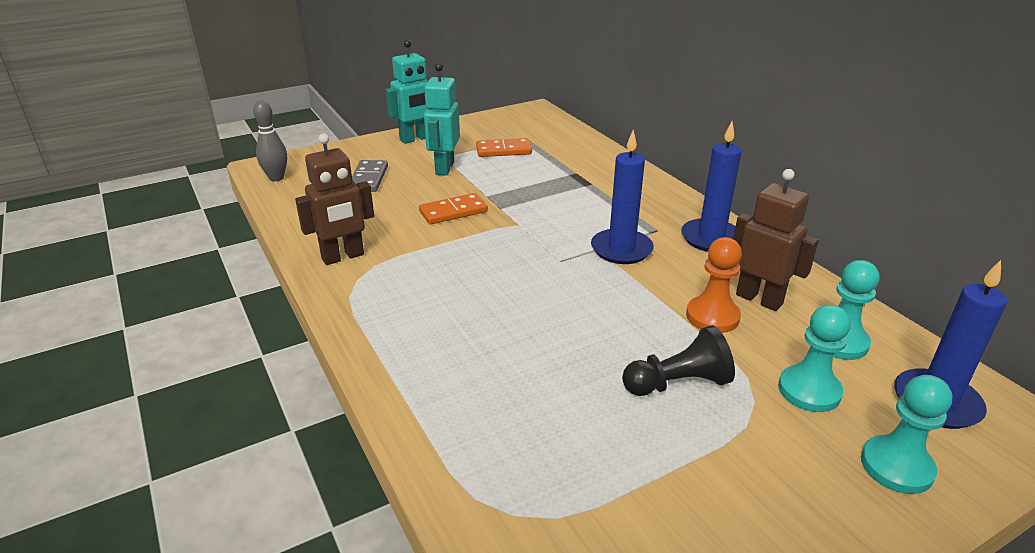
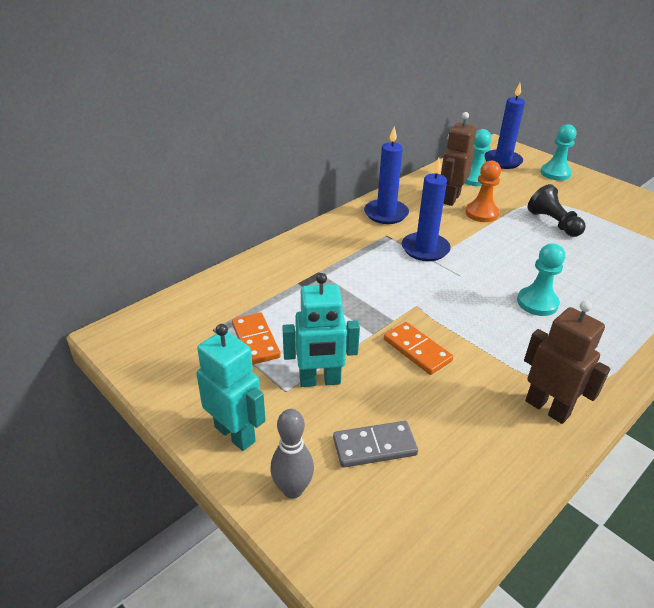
camera: 105 degrees left, 5 degrees up
grey bowling pin [253,100,287,181] -> grey bowling pin moved to [270,409,314,499]
turquoise pawn [778,305,851,412] -> turquoise pawn moved to [517,243,565,316]

